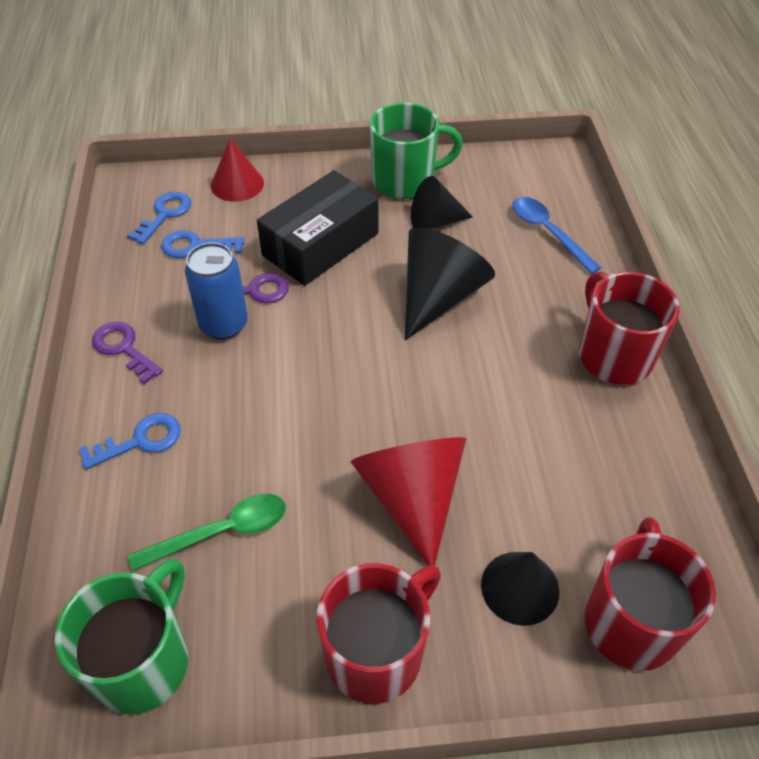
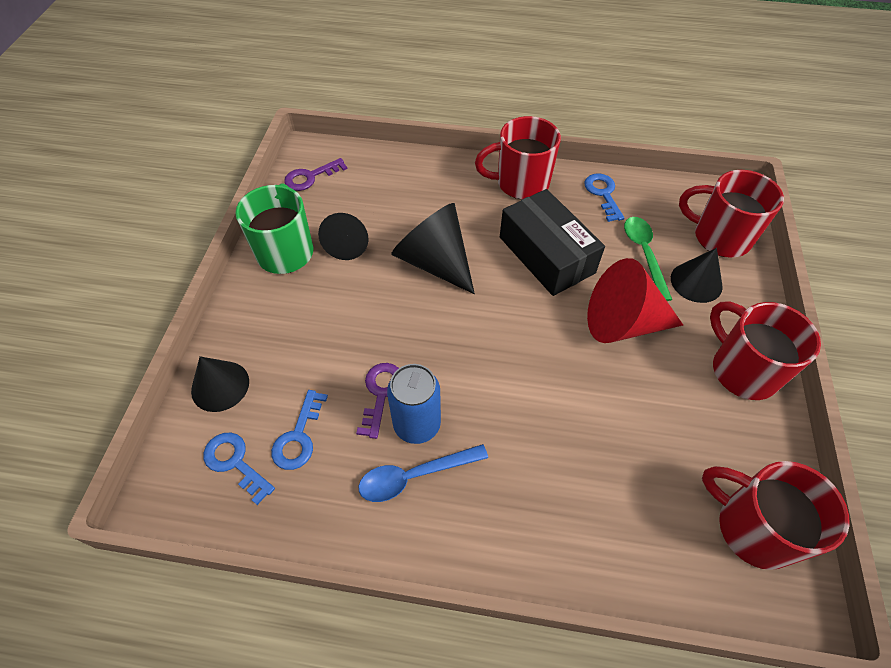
camera: 75 degrees left, 5 degrees up
green mug [55,558,188,715] -> red mug [702,461,850,570]
blue key [79,413,181,470] -> blue key moved to [584,173,624,222]
purple key [92,322,163,384] -> purple key moved to [284,158,348,191]
green spoon [128,494,286,571] -> green spoon moved to [624,217,672,301]
red cone [211,139,264,202] -> black cone [191,356,249,412]
black box [257,170,379,286] -> black box moved to [500,189,605,296]
blue spoon [513,197,601,274] -> blue spoon moved to [359,444,488,502]

